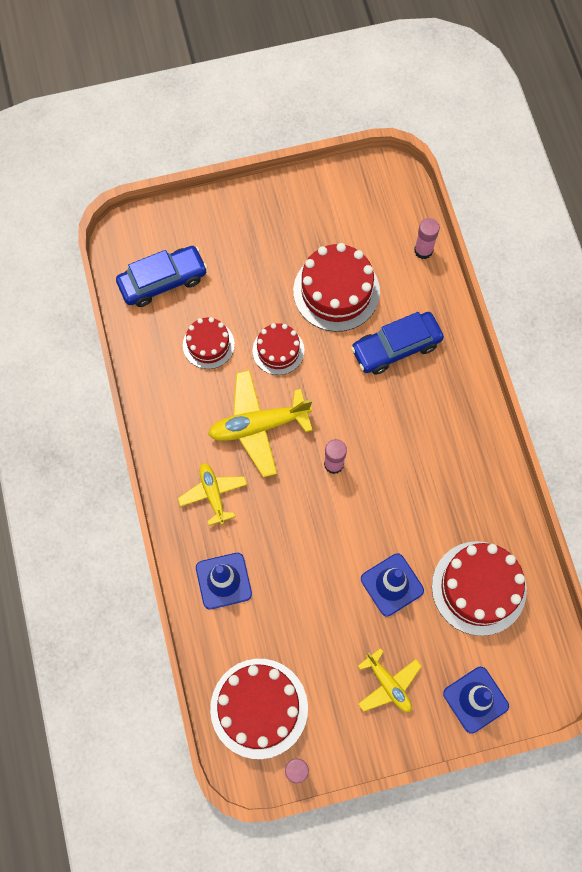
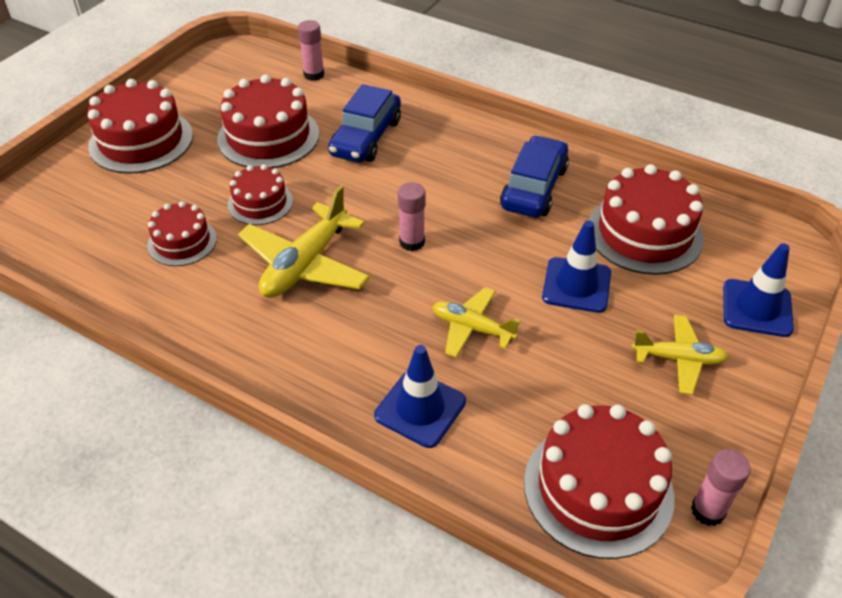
camera: 45 degrees left, 25 degrees down
blue car [116,246,208,307] -> blue car moved to [500,135,569,218]
yellow plane [178,463,247,526] -> yellow plane moved to [433,287,520,358]
none -> red cake [87,79,193,174]

